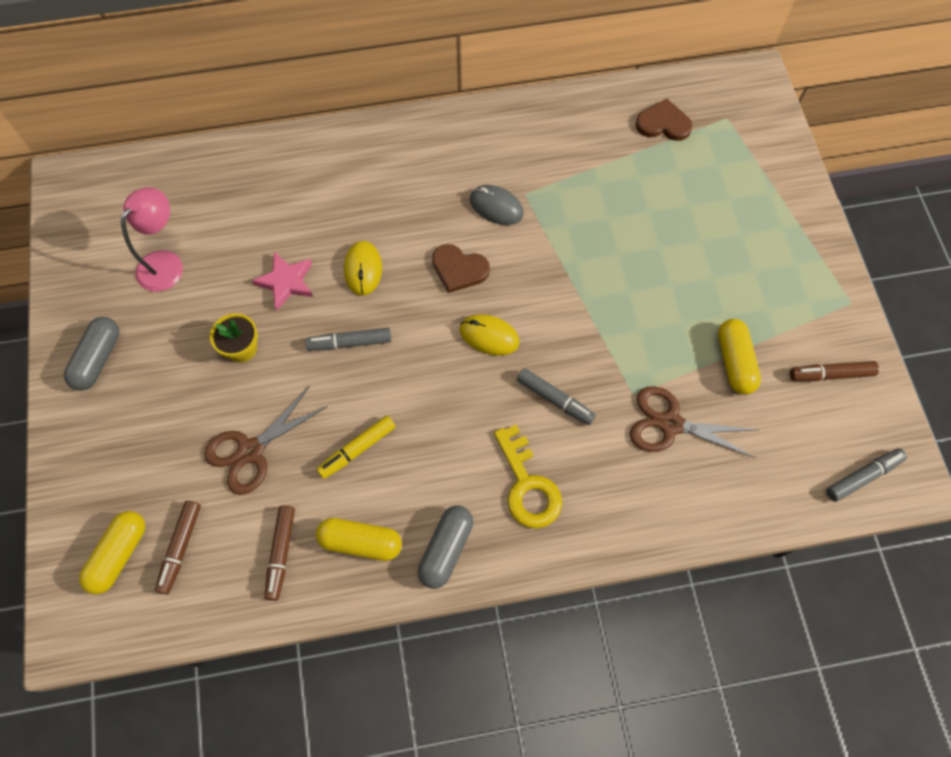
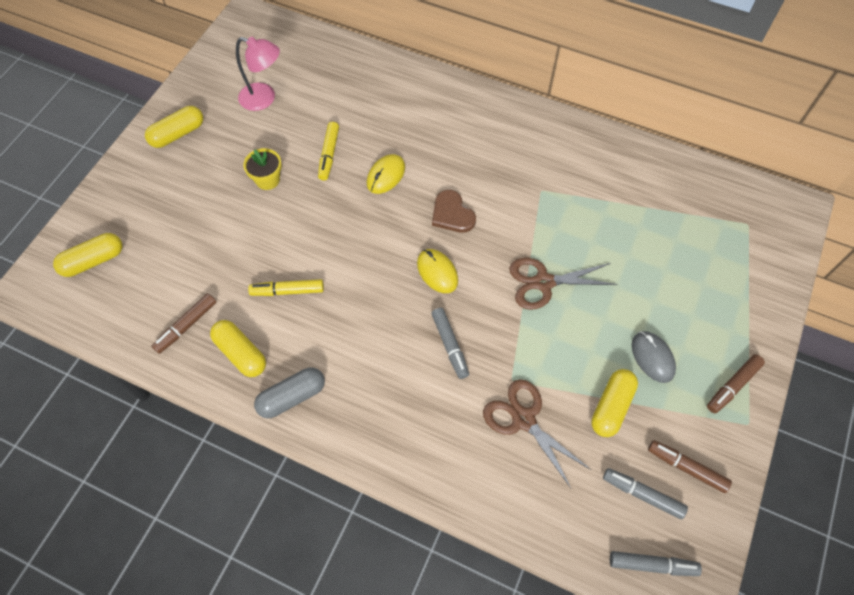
camera: 35 degrees right, 5 degrees down
grey capsule [64,317,119,390] -> yellow capsule [145,106,203,148]
pink lamp [121,187,183,292] -> pink lamp turned 45 degrees clockwise [236,37,280,111]
brown marker [155,501,201,595] -> brown marker moved to [707,354,765,413]
brown scissors [204,386,328,495] -> brown scissors moved to [509,258,618,310]
pink star [252,252,313,310] -> yellow marker [318,122,339,181]
grey marker [305,327,391,351] -> grey marker moved to [603,468,688,519]
grey mouse [470,185,524,225] -> grey mouse moved to [632,331,676,383]
yellow key [494,425,562,528] -> none
brown heart [636,99,693,141] -> none

